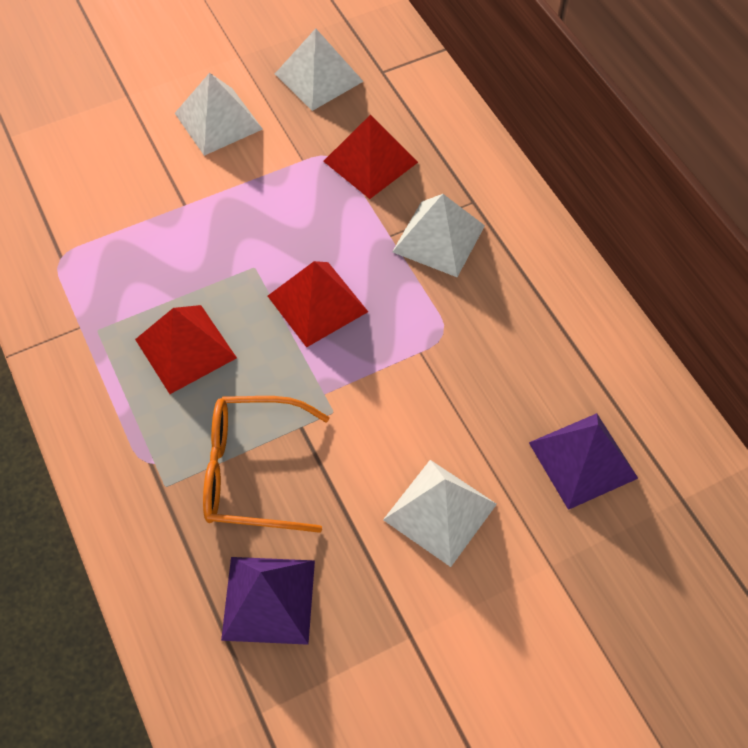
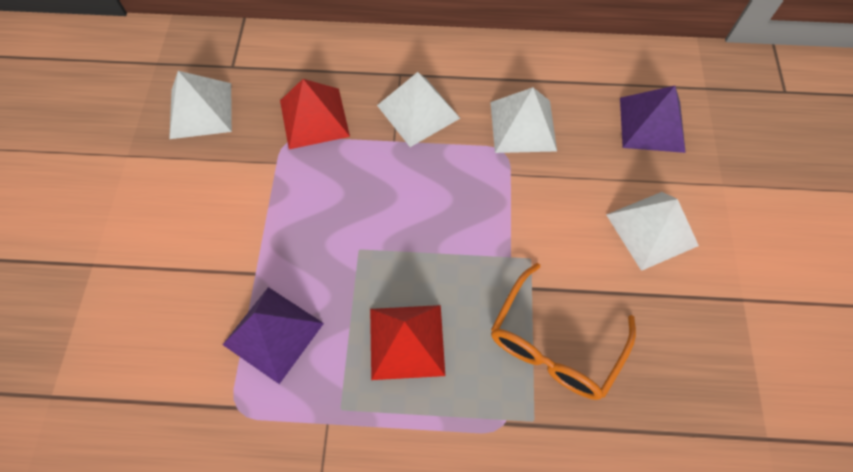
camera: 60 degrees left, 5 degrees up
white pyramid [175,73,263,156] -> white pyramid moved to [490,87,557,153]
purple pyramid [221,557,315,645] -> purple pyramid moved to [223,287,324,384]
red pyramid [268,261,368,348] -> none

